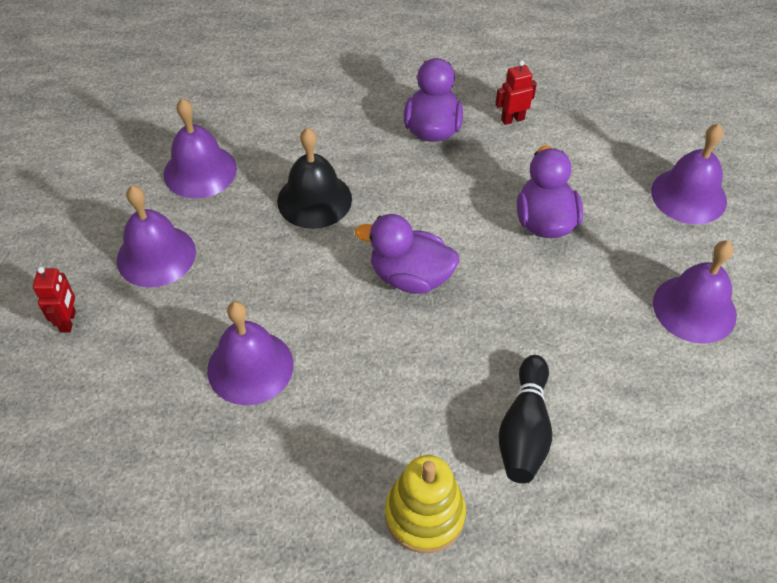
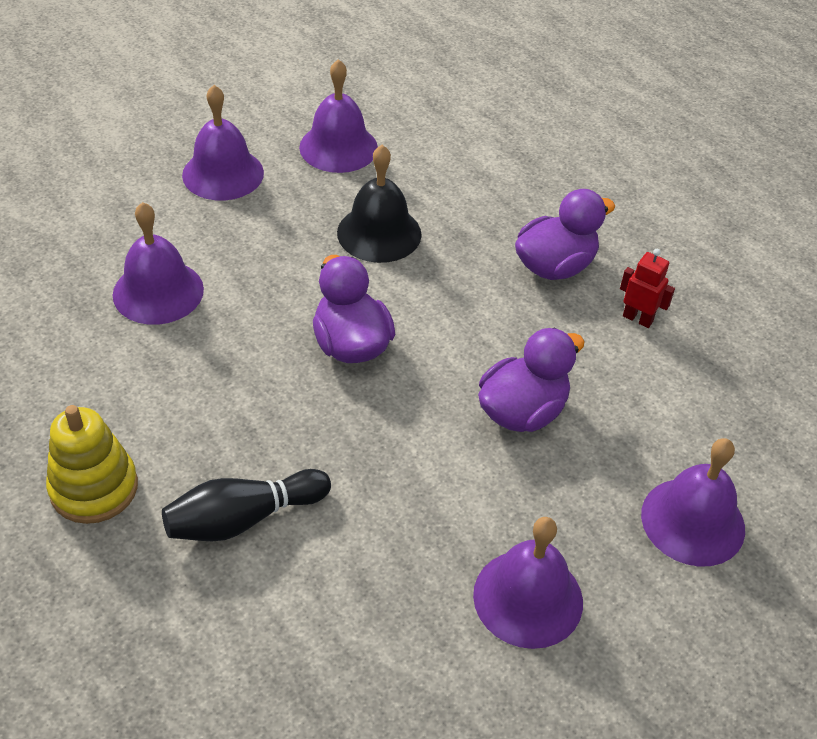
camera: 50 degrees right, 5 degrees down
red robot [33,267,76,333] -> none

